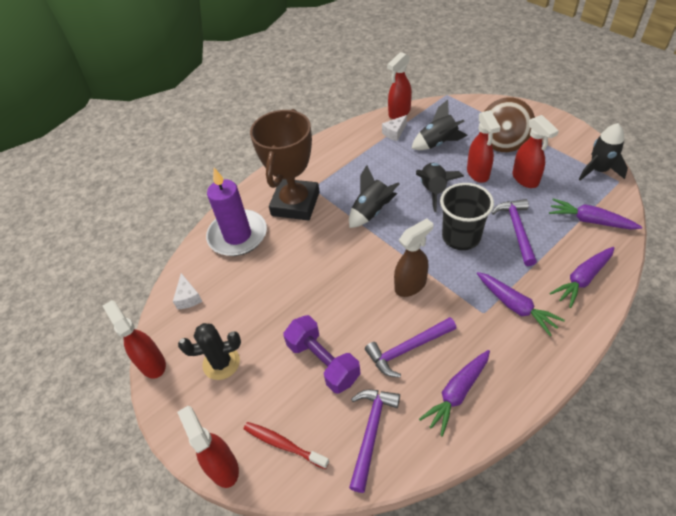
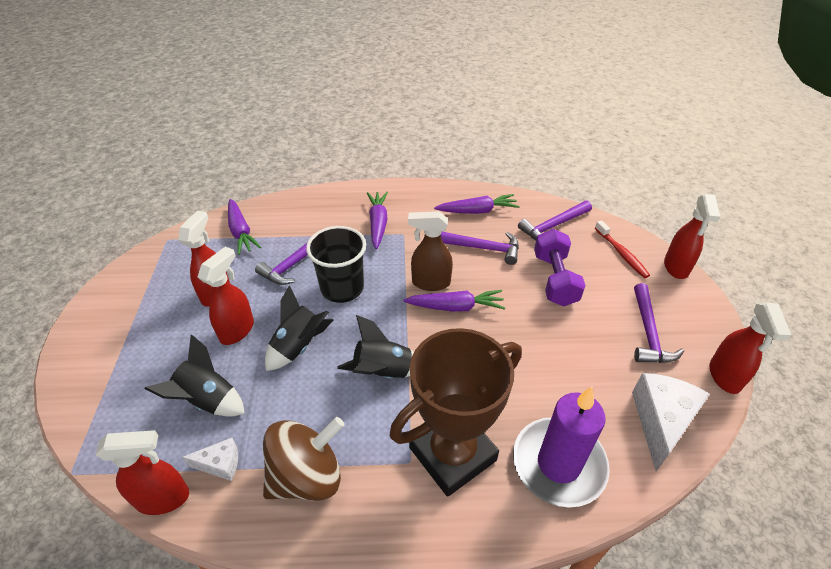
camera: 145 degrees left, 5 degrees down
white cheese [173,273,203,309] -> white cheese [632,373,710,471], size x1.87
black cactus [178,323,241,380] -> purple hammer [634,283,684,363]
brown spinning top [485,97,535,152] -> brown spinning top moved to [263,417,344,501]
purple carrot [550,247,614,308] -> purple carrot moved to [404,290,505,312]
black rocket [579,123,628,181] -> none

